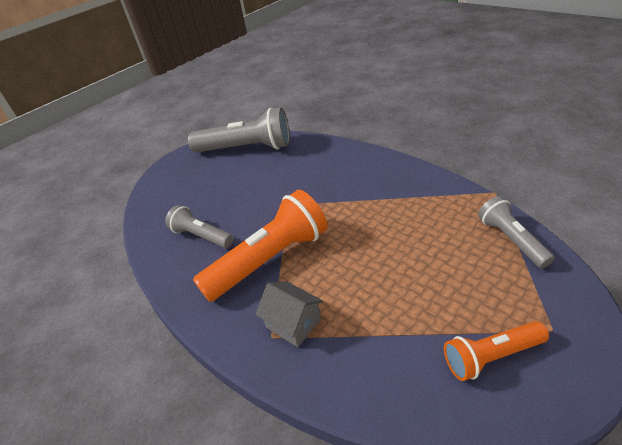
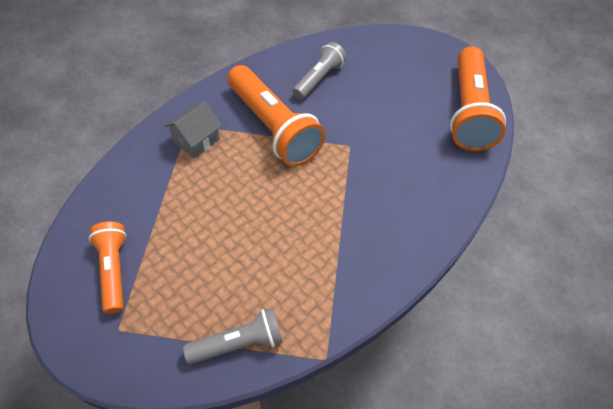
camera: 85 degrees right, 15 degrees up
grey flashlight [188,108,290,153] -> orange flashlight [450,46,506,151]

